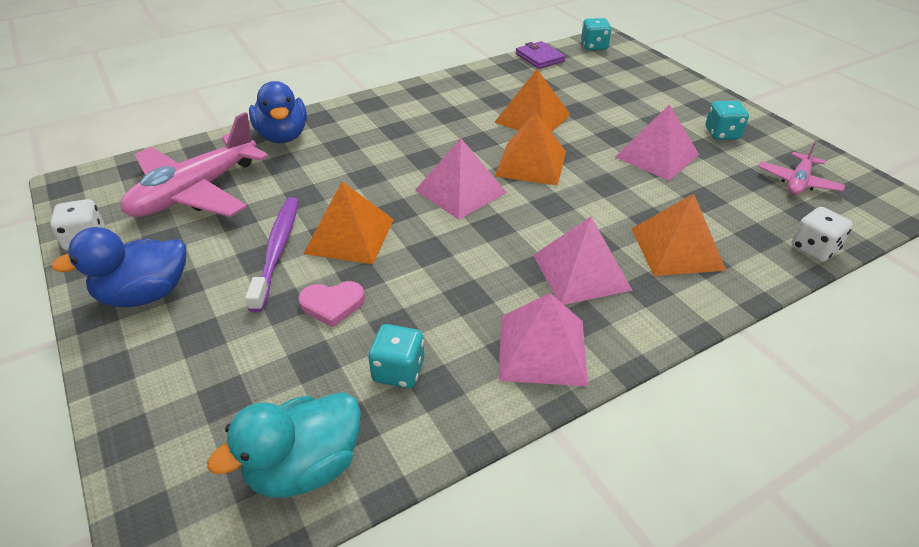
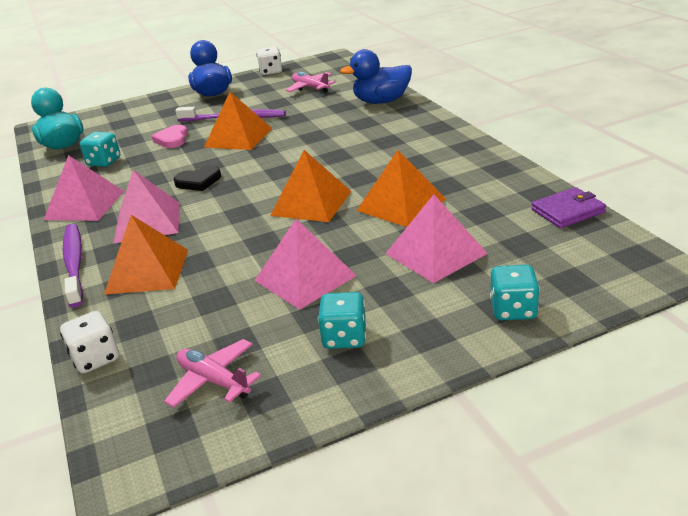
camera: 100 degrees right, 10 degrees down
pink plane [121,112,268,217] -> pink plane [286,72,335,93], size x0.51
pink pyramid [415,138,507,220] -> pink pyramid moved to [385,194,488,283]
turquoise dice [581,18,612,50] -> turquoise dice moved to [490,265,540,320]
none -> purple toothbrush [63,224,83,307]
none -> black heart [174,165,221,191]

